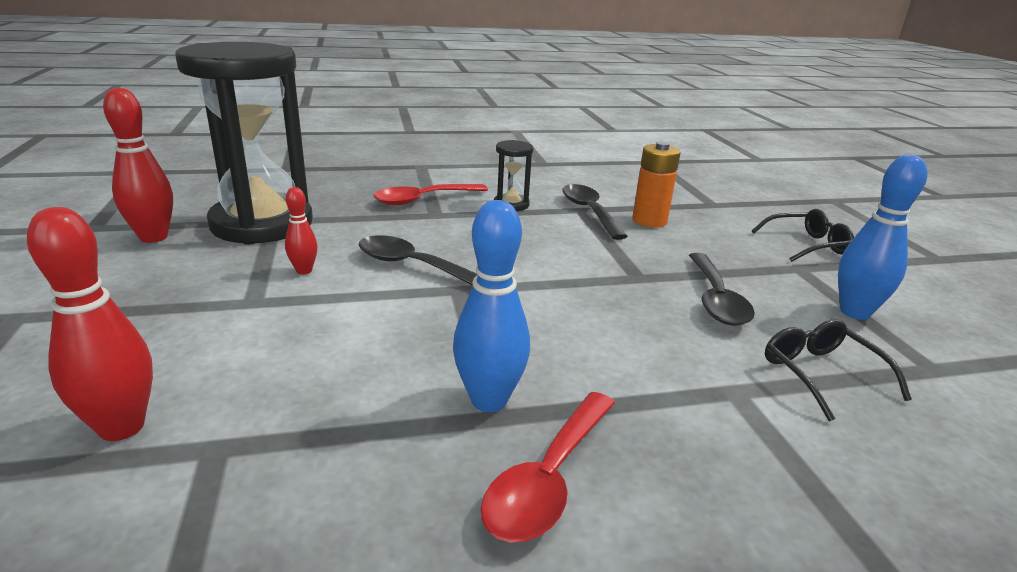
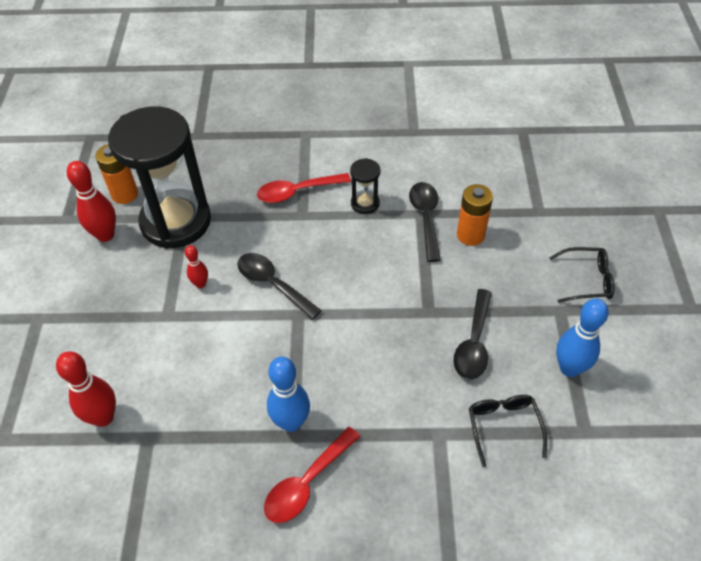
camera: 15 degrees right, 25 degrees up
none -> orange battery [95,144,138,204]

